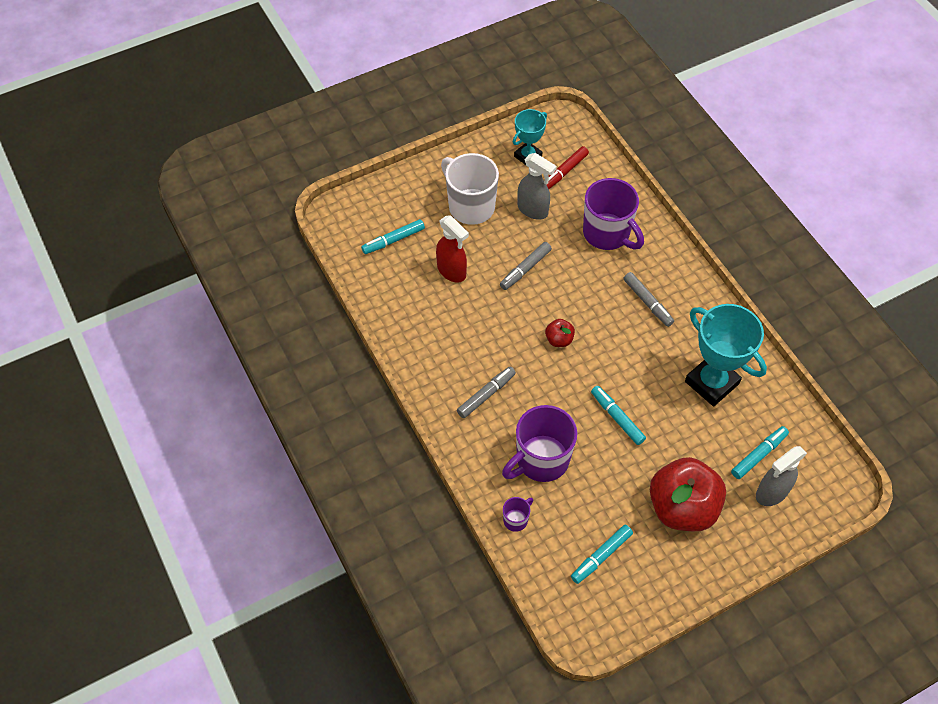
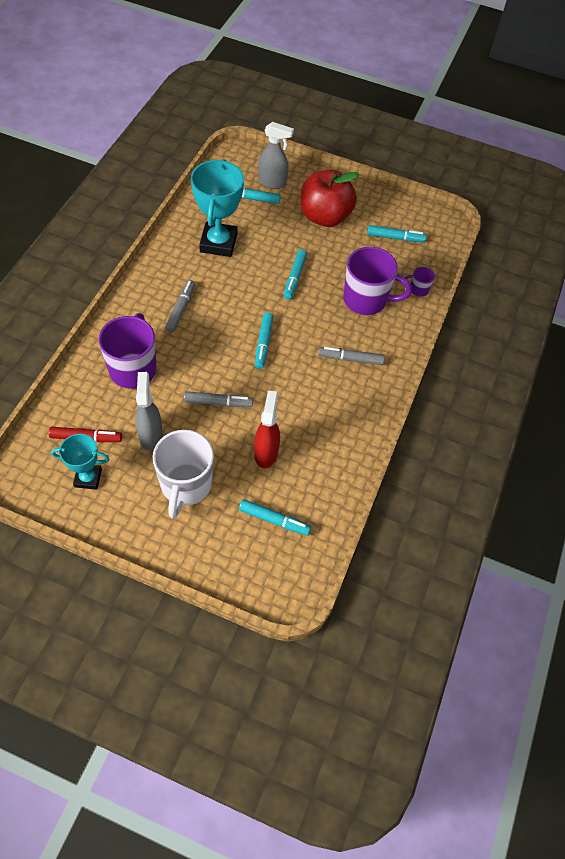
camera: 135 degrees left, 0 degrees up
red apple [545,319,575,347] -> turquoise marker [255,312,273,369]

